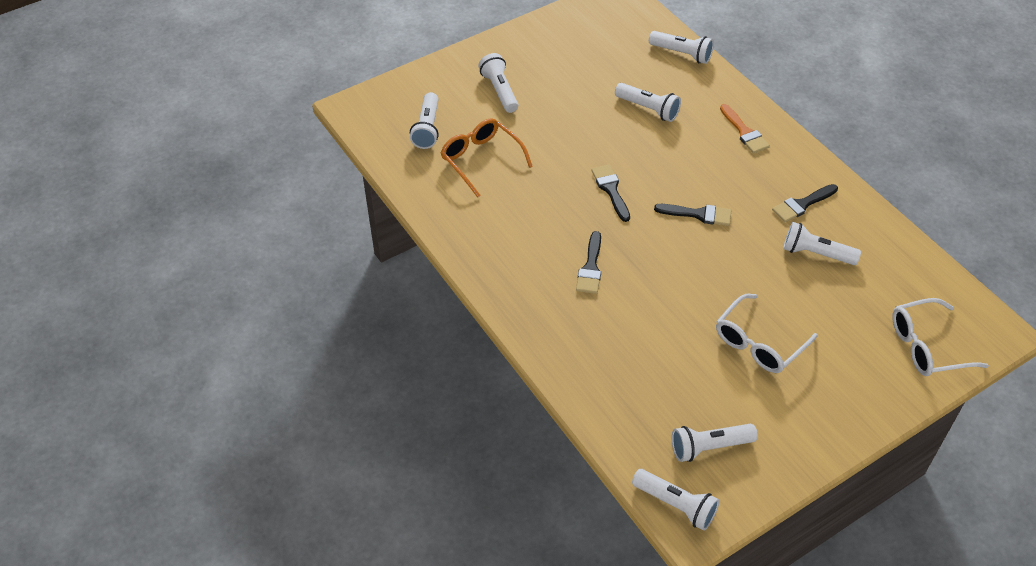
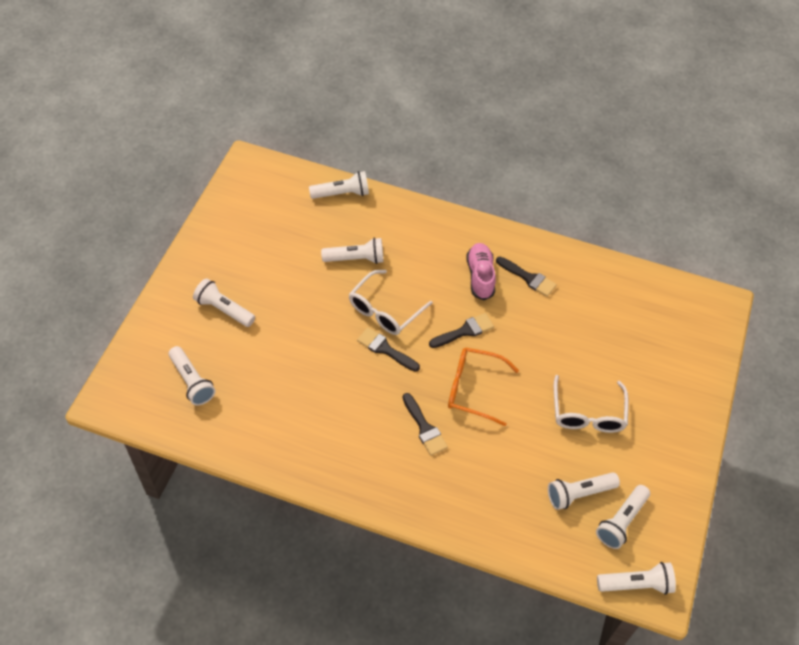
camera: 40 degrees left, 5 degrees up
orange glasses [441,118,533,198] -> orange glasses moved to [448,348,519,426]
orange brush [720,104,770,154] -> none
black brush [772,184,838,222] -> black brush turned 75 degrees counterclockwise [496,257,557,297]
white flashlight [783,222,861,265] -> white flashlight moved to [548,472,620,510]
white glasses [892,298,989,376] -> white glasses moved to [349,270,433,335]
none -> pink shoe [466,243,496,300]

